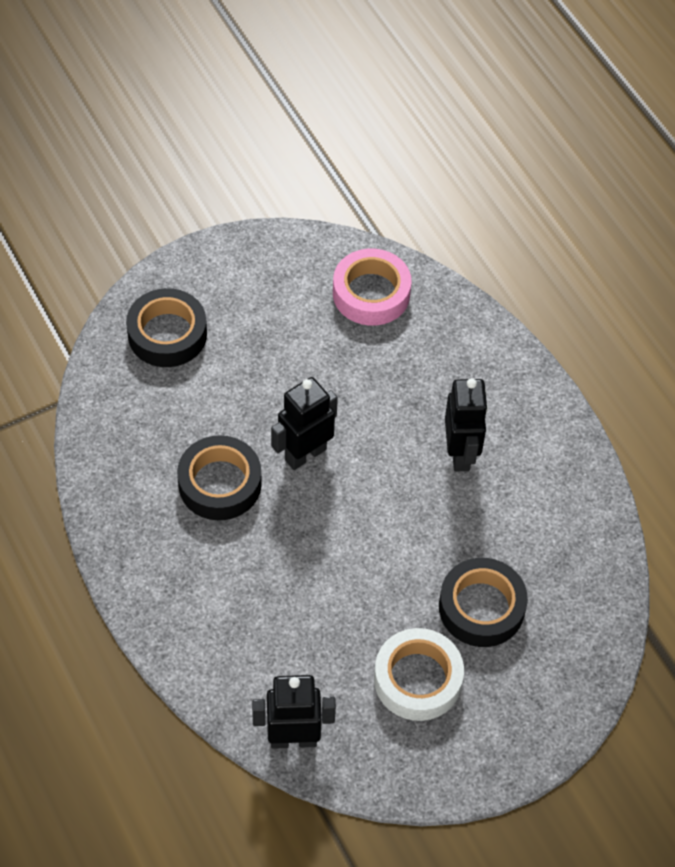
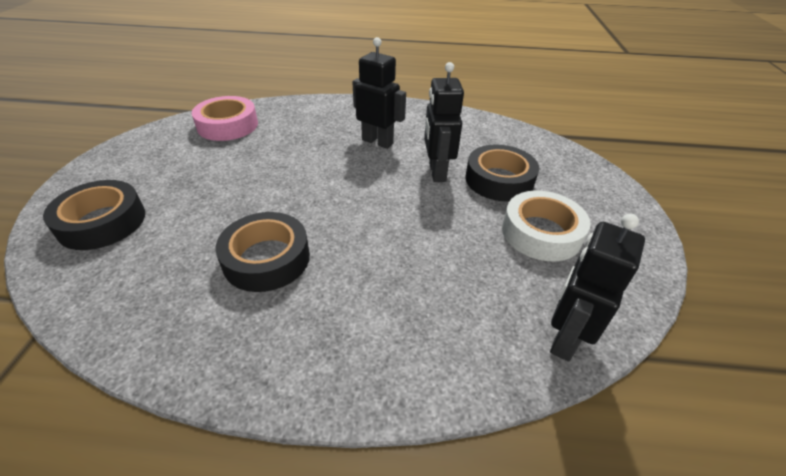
camera: 55 degrees left, 15 degrees down
black robot [271,377,338,470] -> black robot moved to [424,62,464,182]

